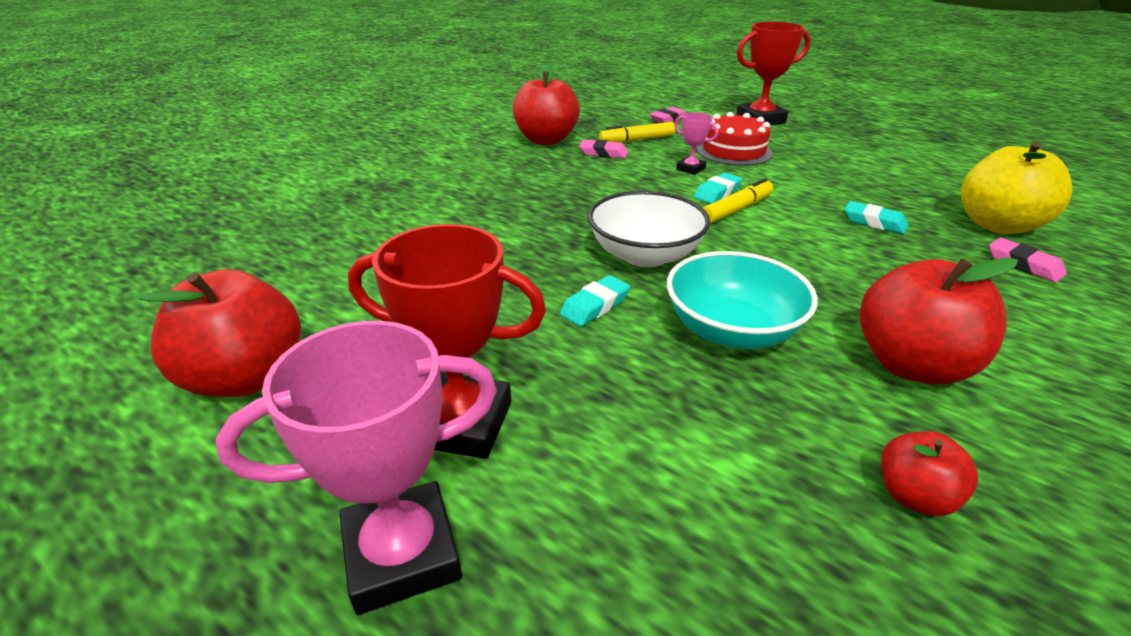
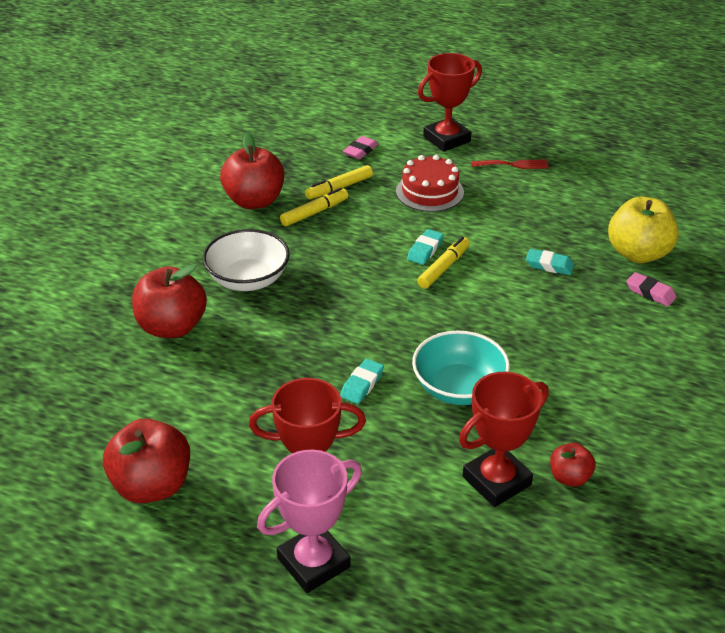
camera: 15 degrees left, 5 degrees up
pink eraser [579,139,628,158] -> yellow marker [280,188,348,226]
white bowl [588,191,710,267] -> white bowl moved to [202,229,290,291]
pink trophy [674,112,718,175] -> none
red apple [860,258,1018,384] -> red apple moved to [132,264,207,338]
none -> red trophy [459,372,549,507]
none -> red fork [471,160,549,169]

